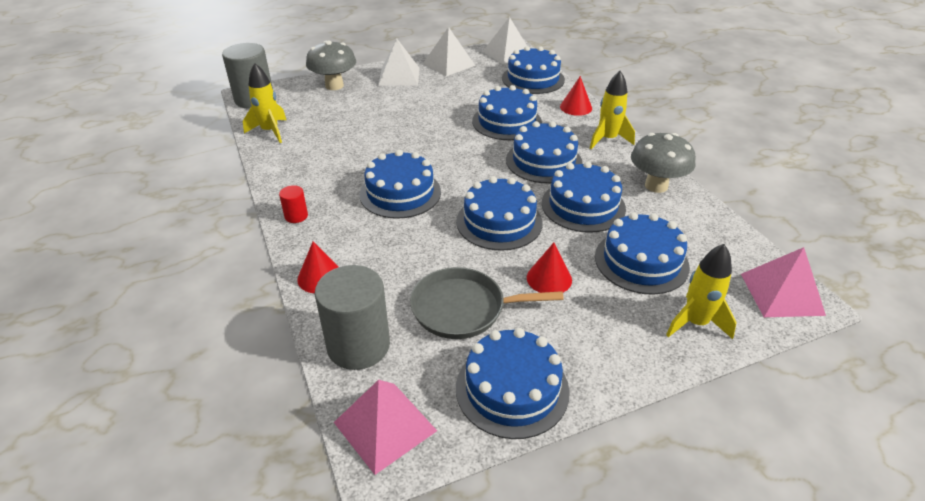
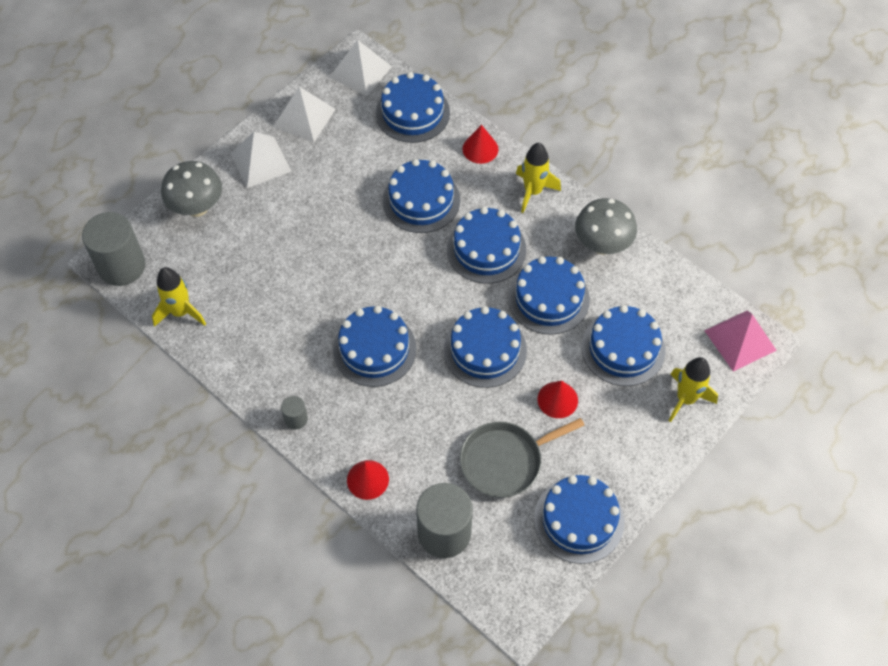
camera: 25 degrees left, 20 degrees up
red cylinder [279,185,308,223] -> grey cylinder [281,396,308,430]
pink pyramid [334,380,437,475] -> none

